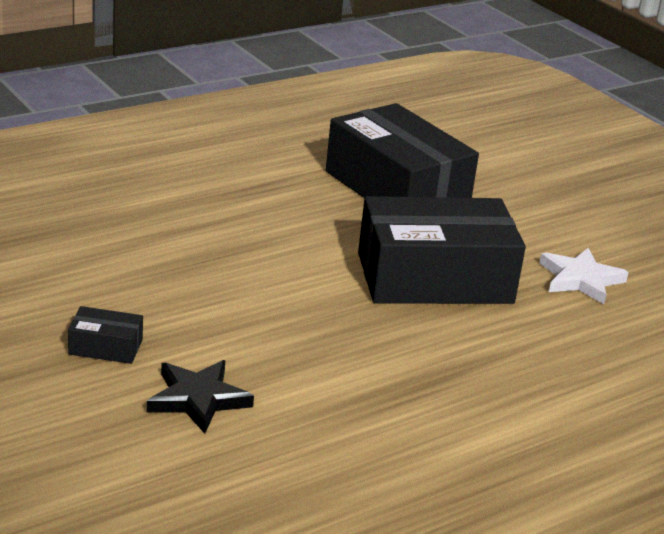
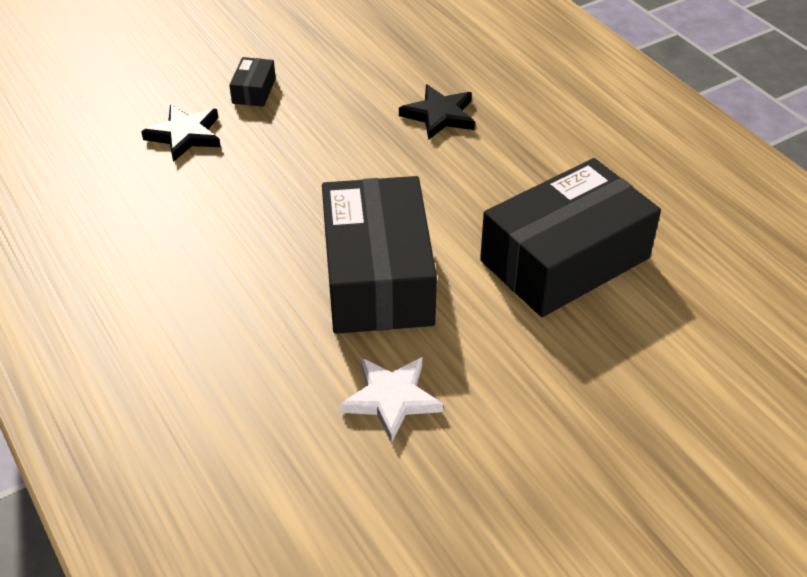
camera: 95 degrees right, 15 degrees up
none -> black star [399,84,475,140]

